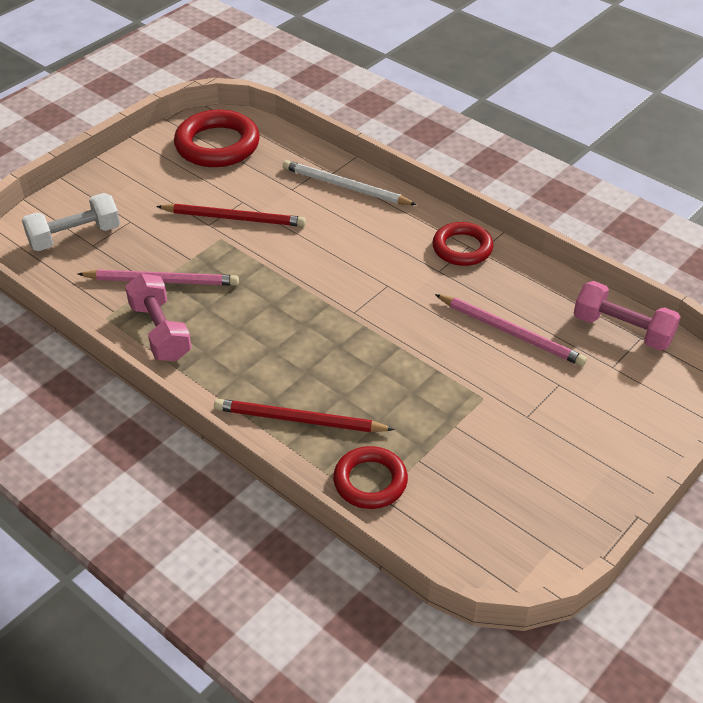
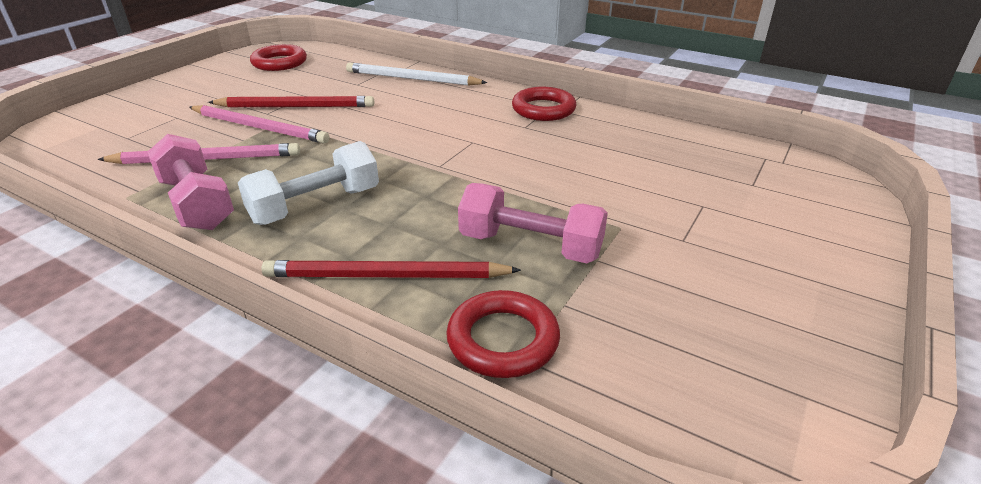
camera: 10 degrees left, 10 degrees down
white dumbbell [22,193,120,251] -> white dumbbell moved to [238,141,379,225]
red ring [174,110,260,167] -> red ring [250,44,307,71], size x0.64
pink pencil [435,294,587,366] -> pink pencil moved to [189,105,329,144]
pink dumbbell [573,281,681,351] -> pink dumbbell moved to [458,183,608,263]

